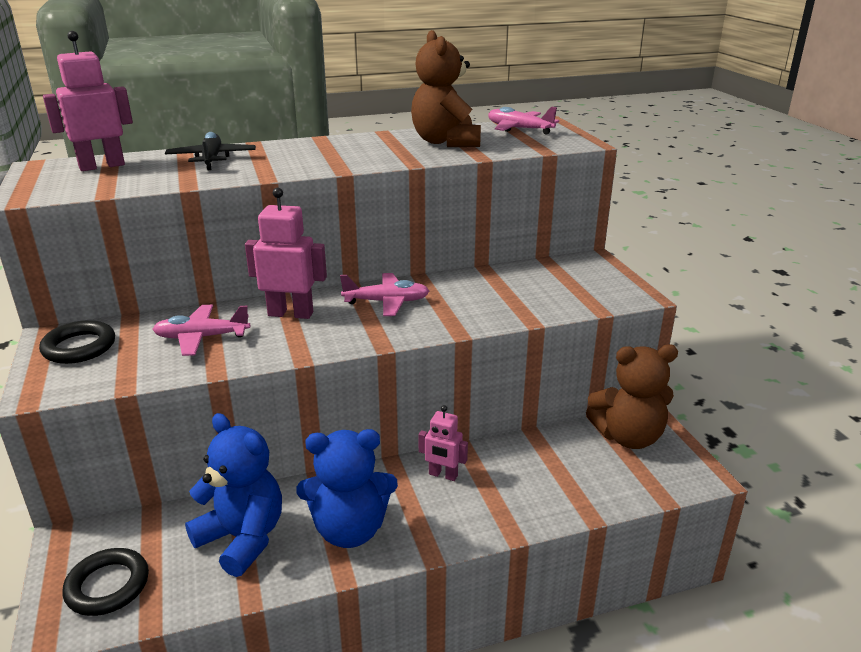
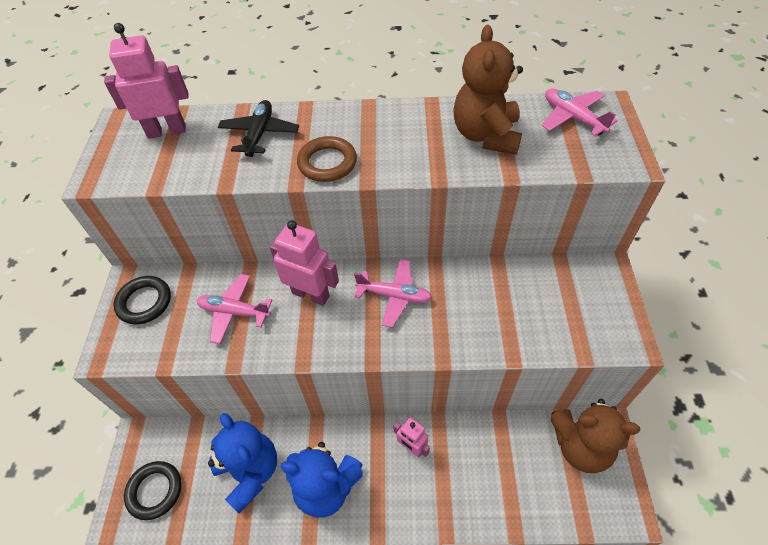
camera: 20 degrees right, 25 degrees up
none -> brown ring [297,136,357,182]

